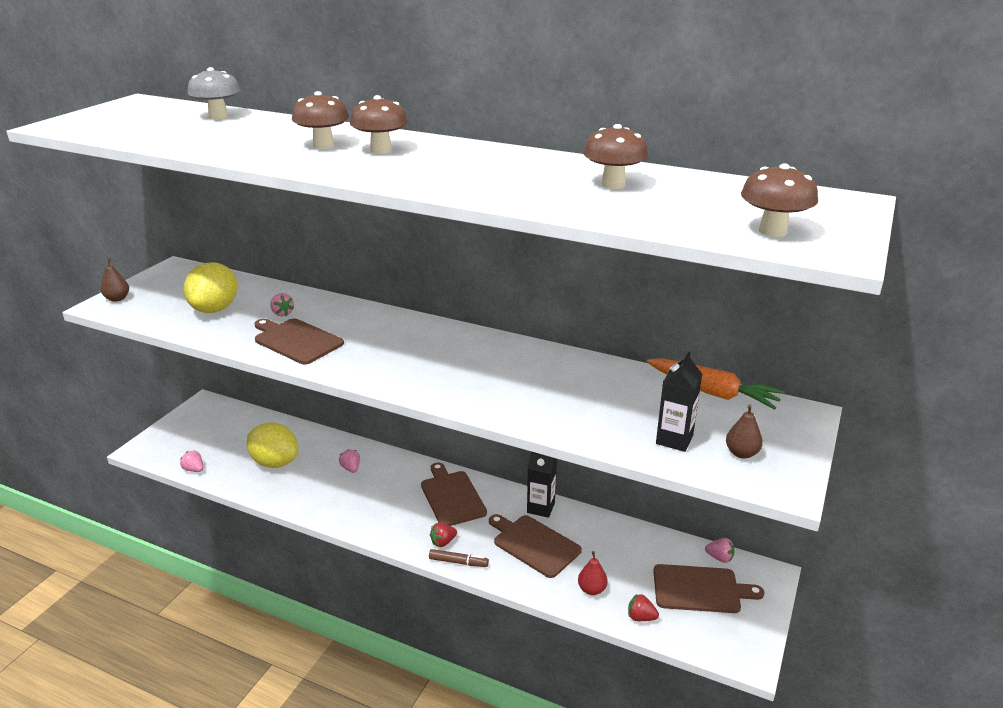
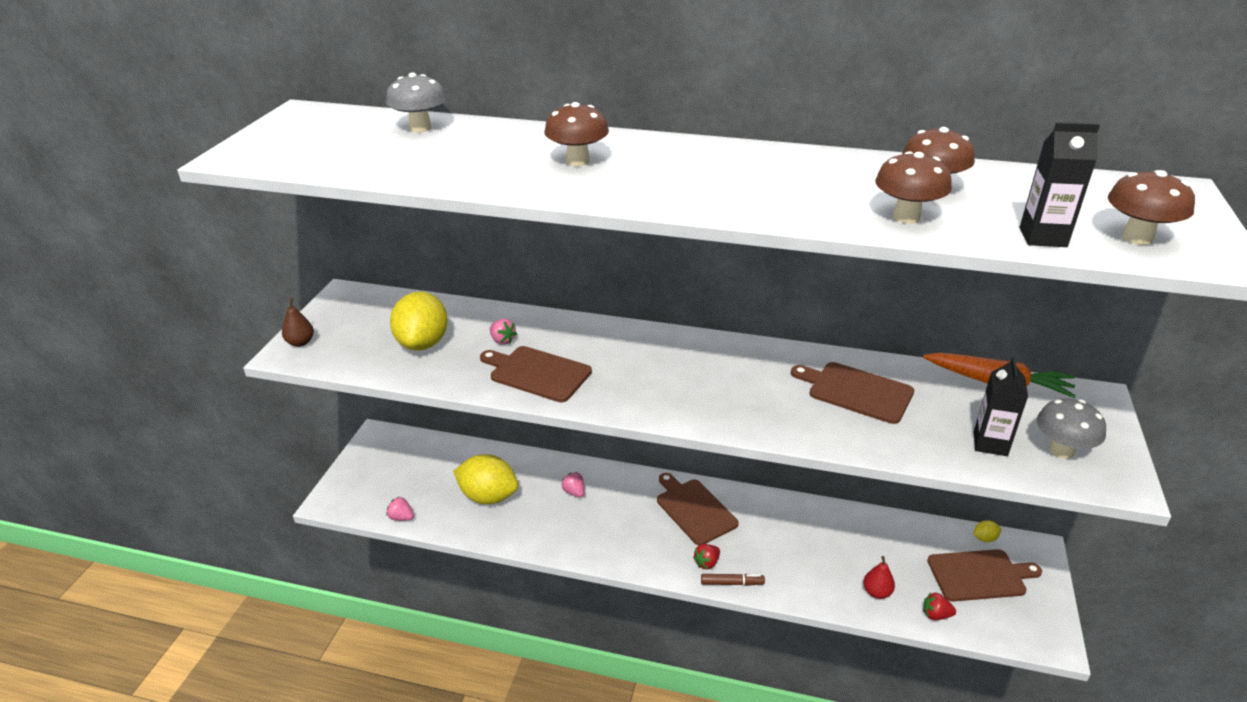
camera: 10 degrees left, 5 degrees up
brown mushroom [350,95,408,154] -> brown mushroom moved to [875,151,952,224]
brown cutting board [489,514,582,578] -> brown cutting board moved to [791,362,914,424]
black carton [527,452,557,518] -> black carton moved to [1020,122,1100,247]
pink strawberry [705,538,735,563] -> yellow lemon [973,520,1001,542]
brown pear [726,404,763,458] -> grey mushroom [1037,398,1106,459]

